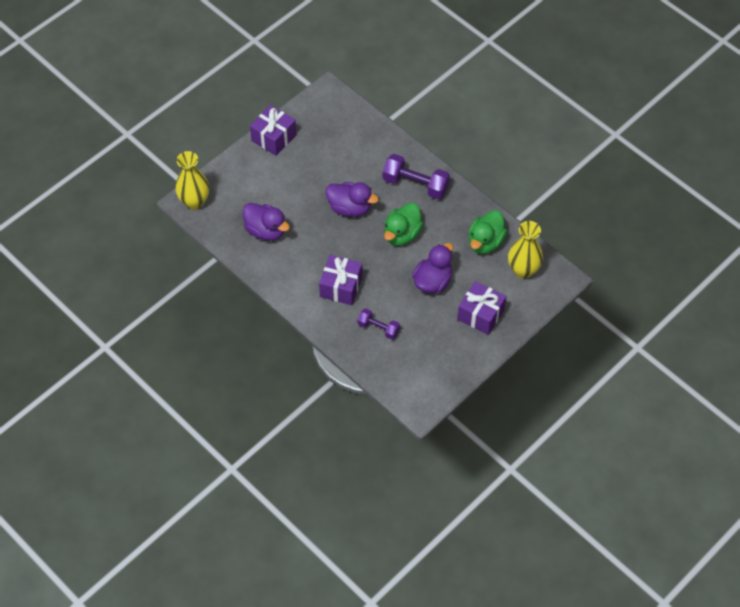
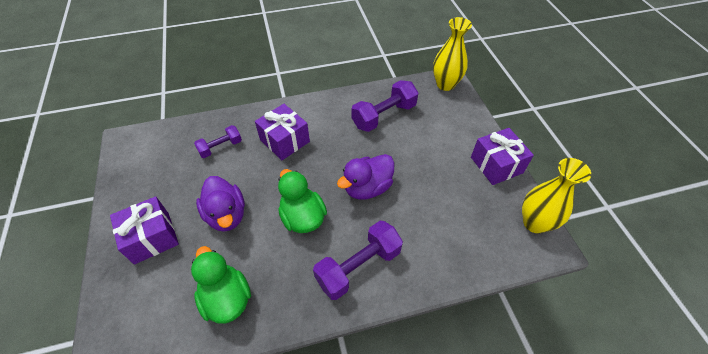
camera: 120 degrees right, 5 degrees down
purple duck [243,203,290,241] -> purple dumbbell [351,80,418,132]
yellow vase [508,221,543,279] -> yellow vase moved to [522,158,591,233]

